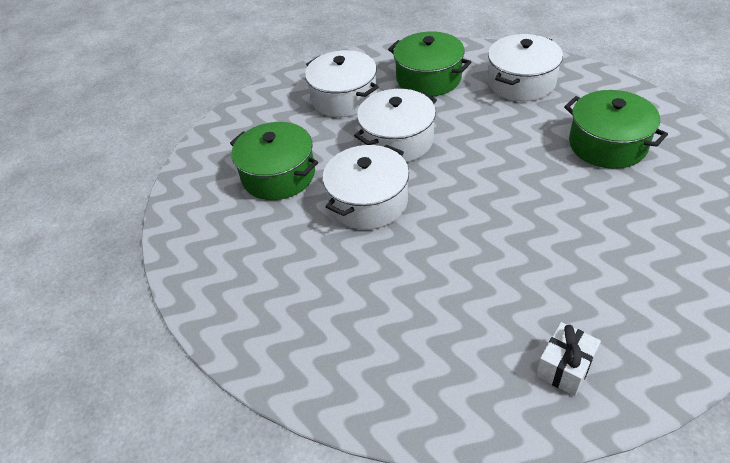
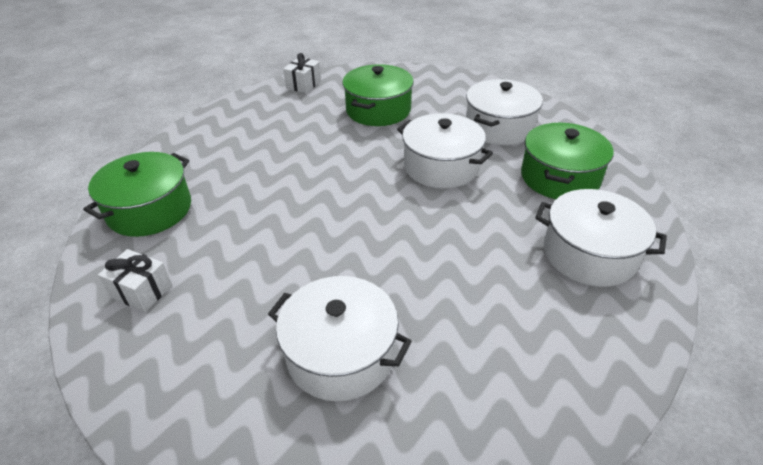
camera: 75 degrees right, 5 degrees down
white pot [323,145,409,230] -> white pot moved to [268,276,412,401]
green pot [564,90,668,169] -> green pot moved to [83,152,191,237]
none -> white gift [283,53,321,93]

